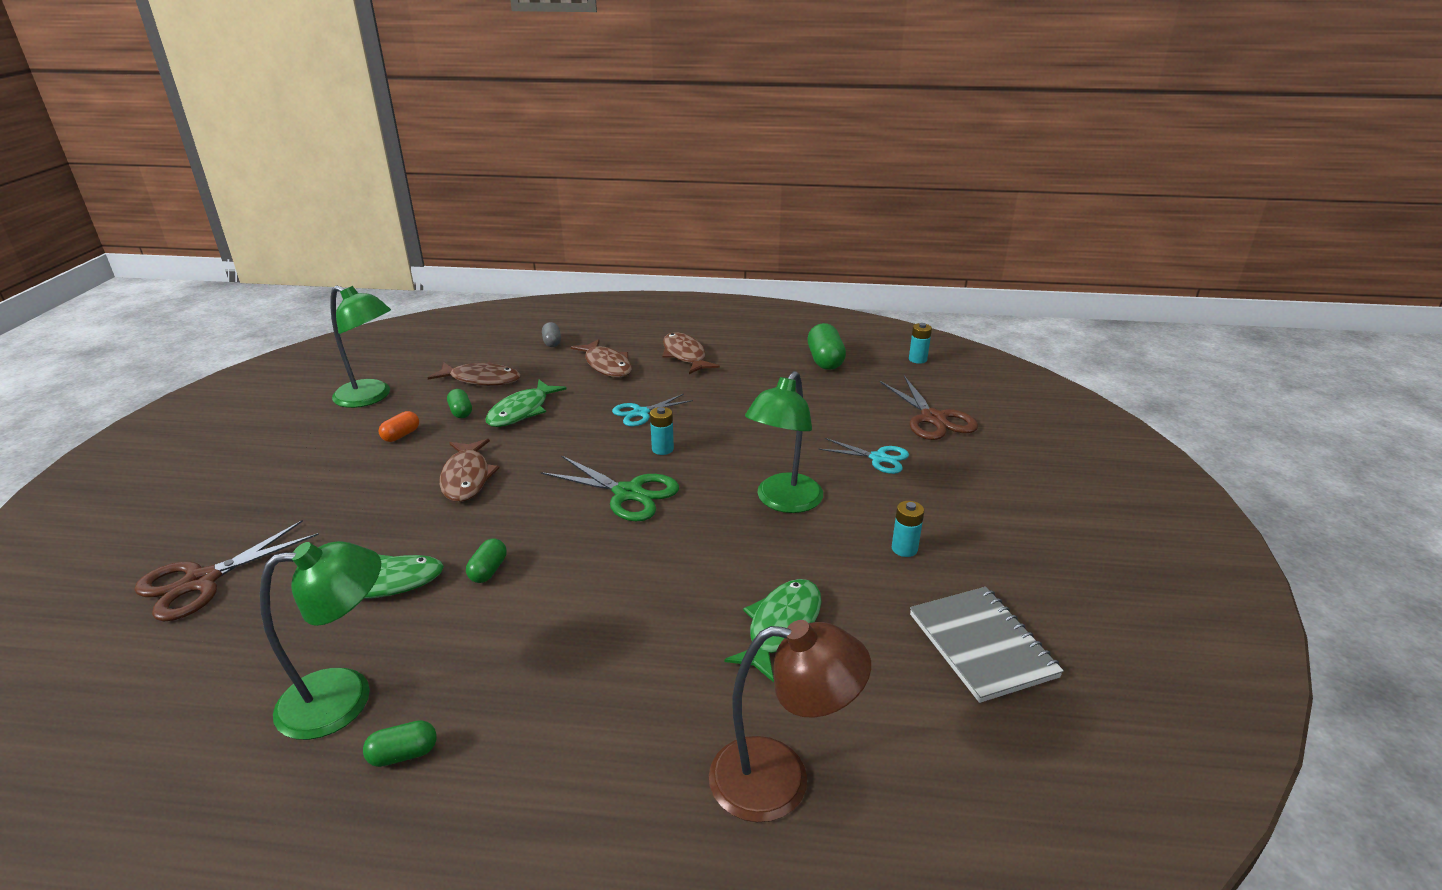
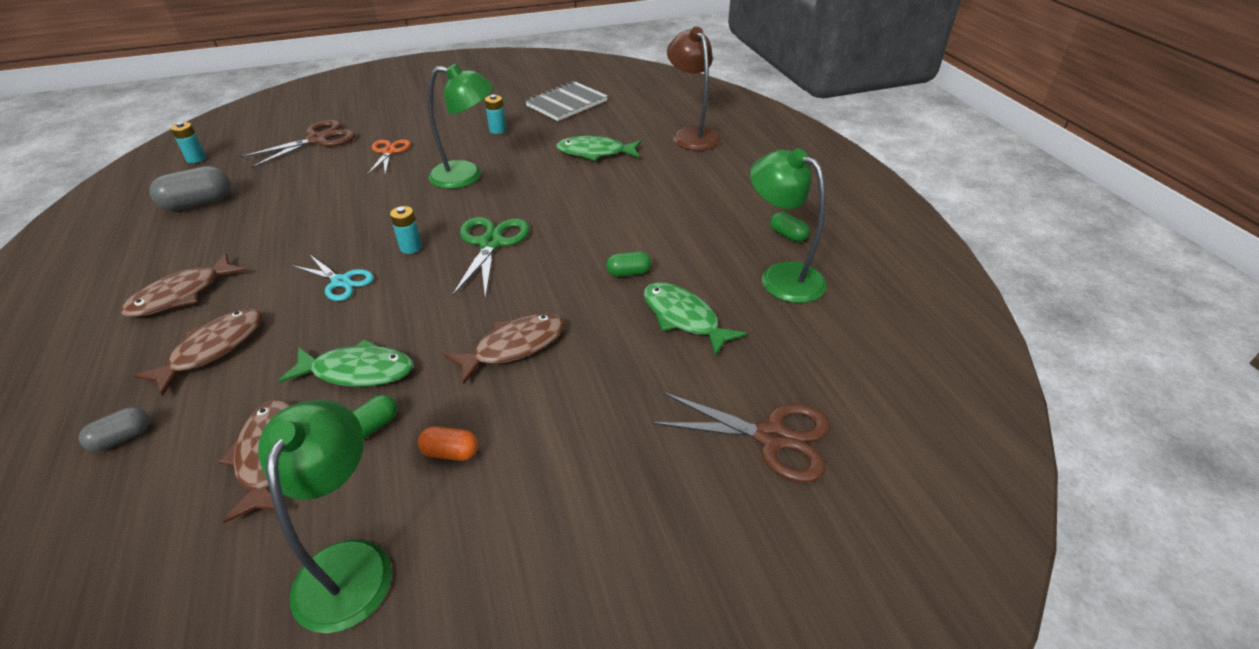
camera: 115 degrees left, 10 degrees up
green capsule [808,323,846,370] -> grey capsule [149,166,231,211]
turquoise scissors [818,438,909,474] -> orange scissors [367,139,411,175]

